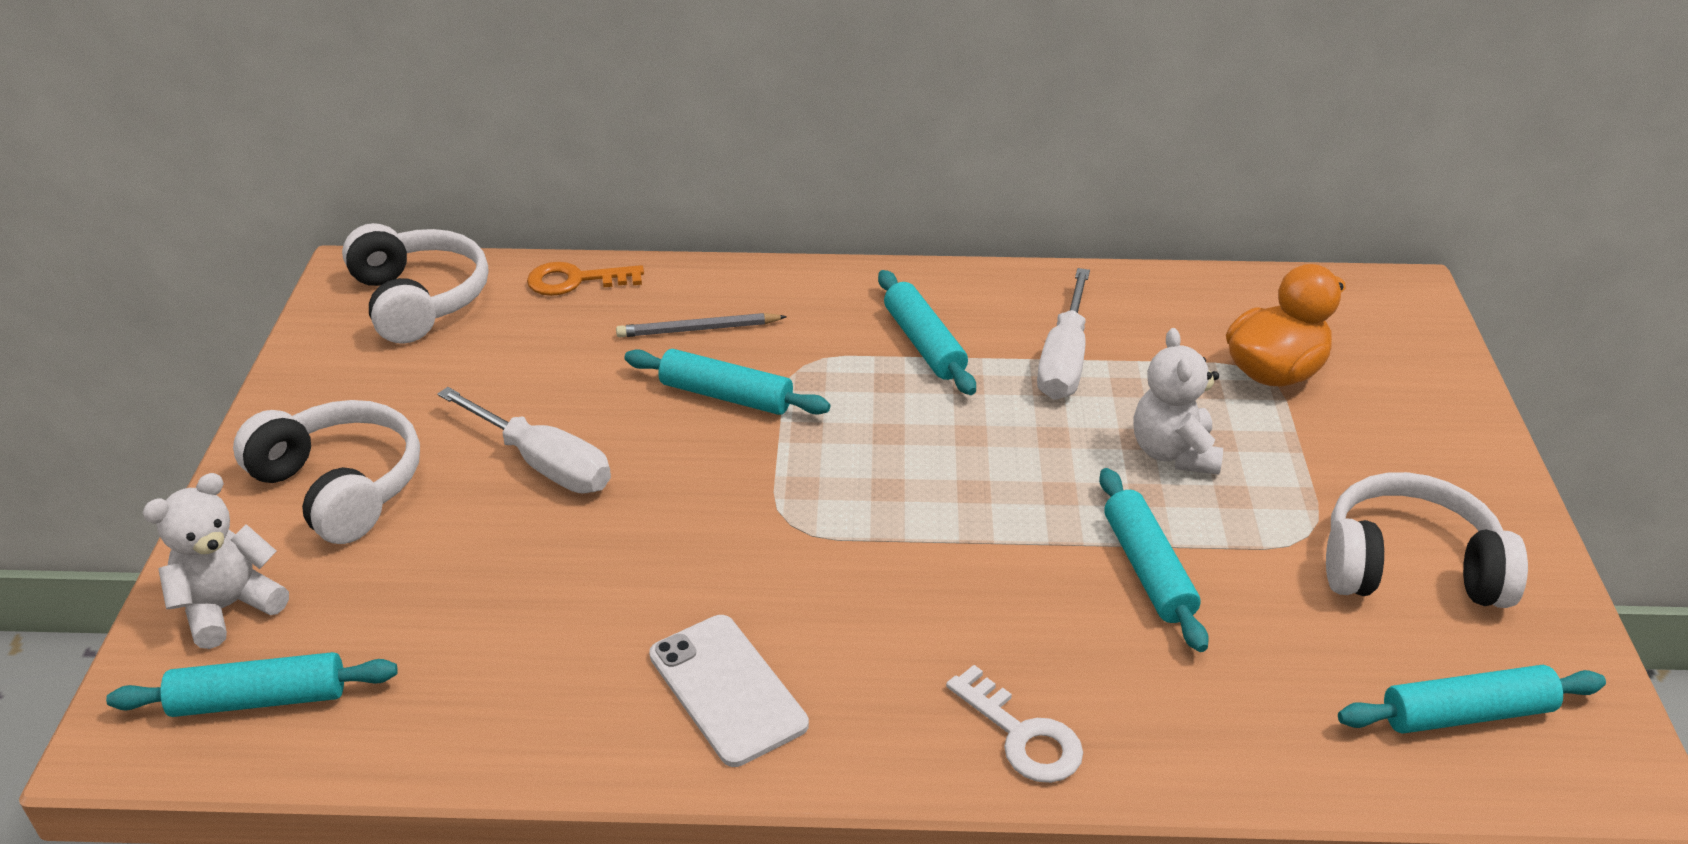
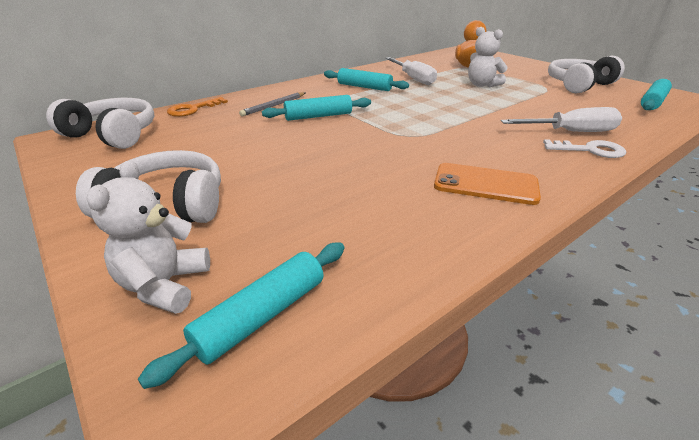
camera: 40 degrees left, 5 degrees down
white screwdriver [438,387,611,493] -> white screwdriver moved to [501,107,622,132]
white phone [649,615,809,767] -> orange phone [434,163,541,205]
turquoise rolling pin [1099,468,1209,652] -> none

